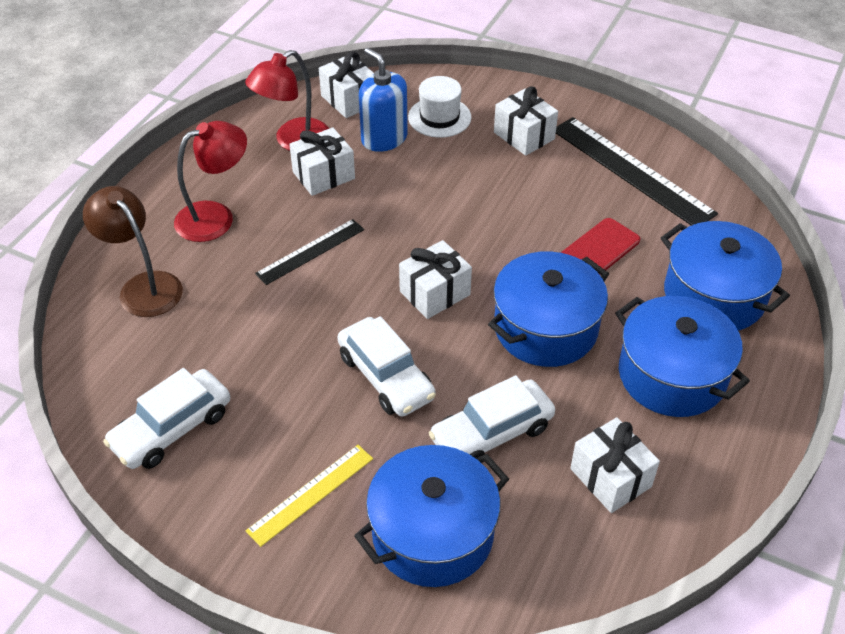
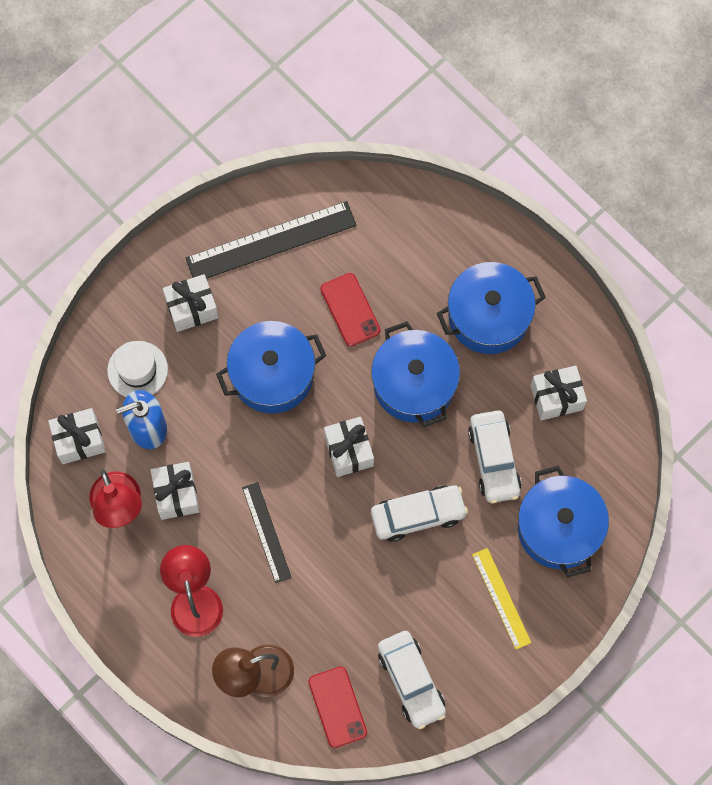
camera: 70 degrees left, 25 degrees up
blue pot [661,221,790,331] -> blue pot moved to [216,321,326,414]
none -> red phone [308,667,367,748]

